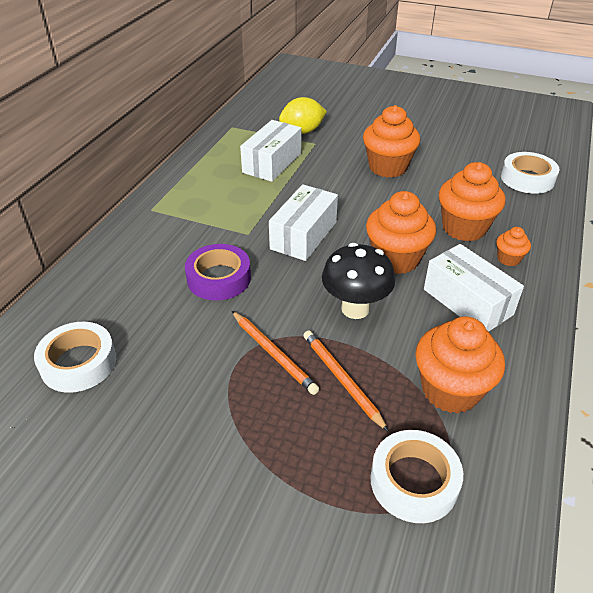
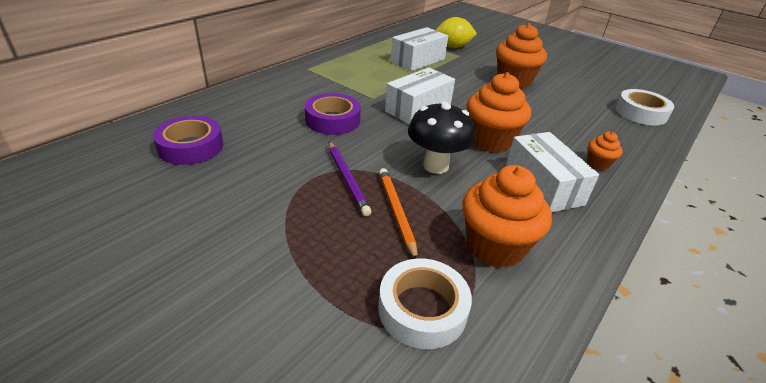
camera: 15 degrees right, 5 degrees down
white tape [34,322,116,393] -> purple tape [153,116,223,165]
orange pencil [232,311,319,395] -> purple pencil [329,142,372,216]
orange cupcake [439,162,506,242] -> none

